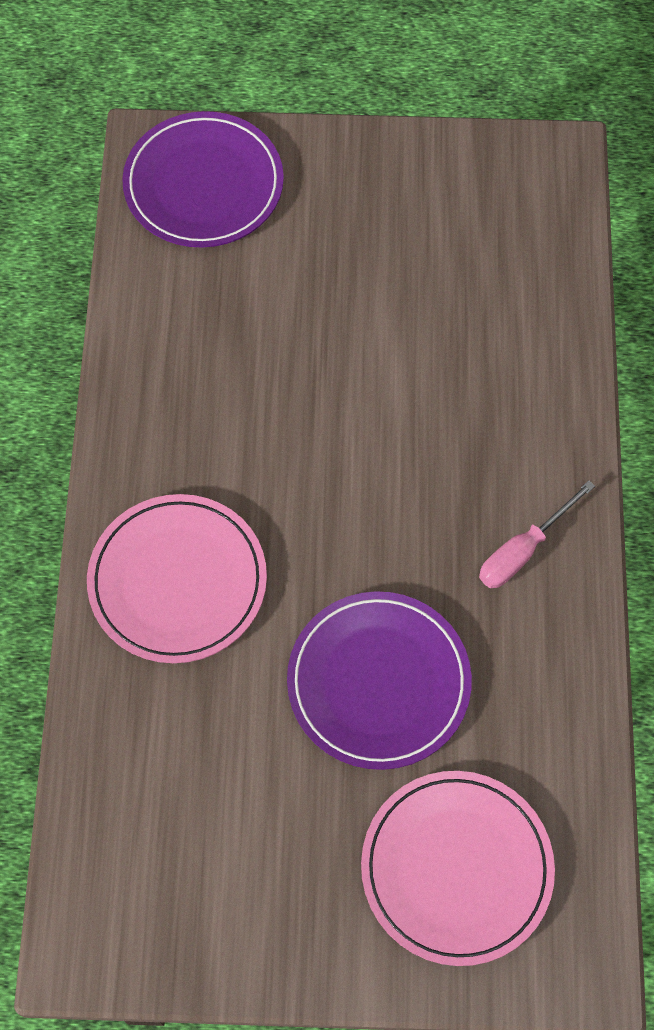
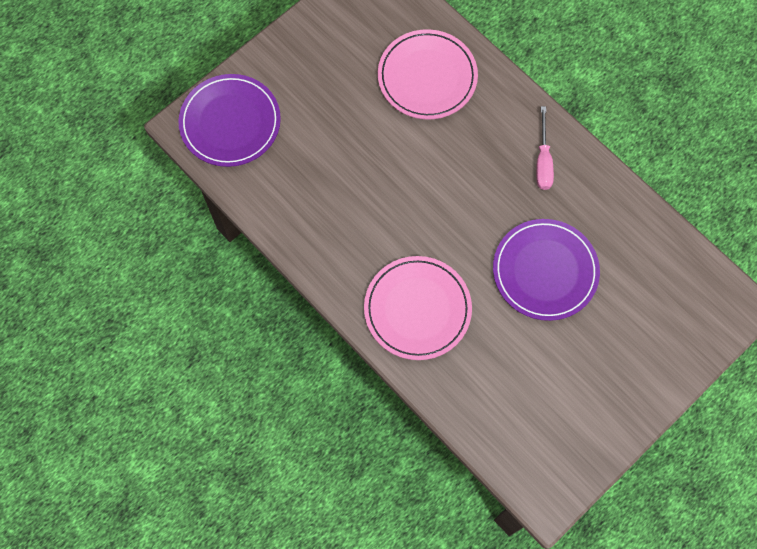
camera: 45 degrees left, 5 degrees up
pink plate [361,771,555,966] -> pink plate moved to [378,29,478,120]

